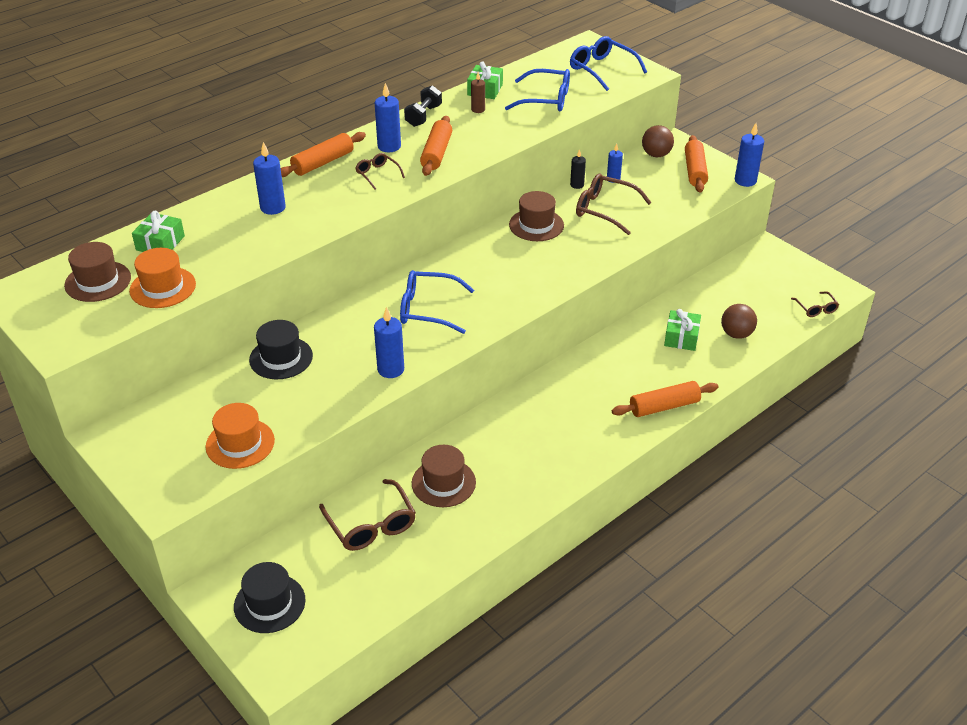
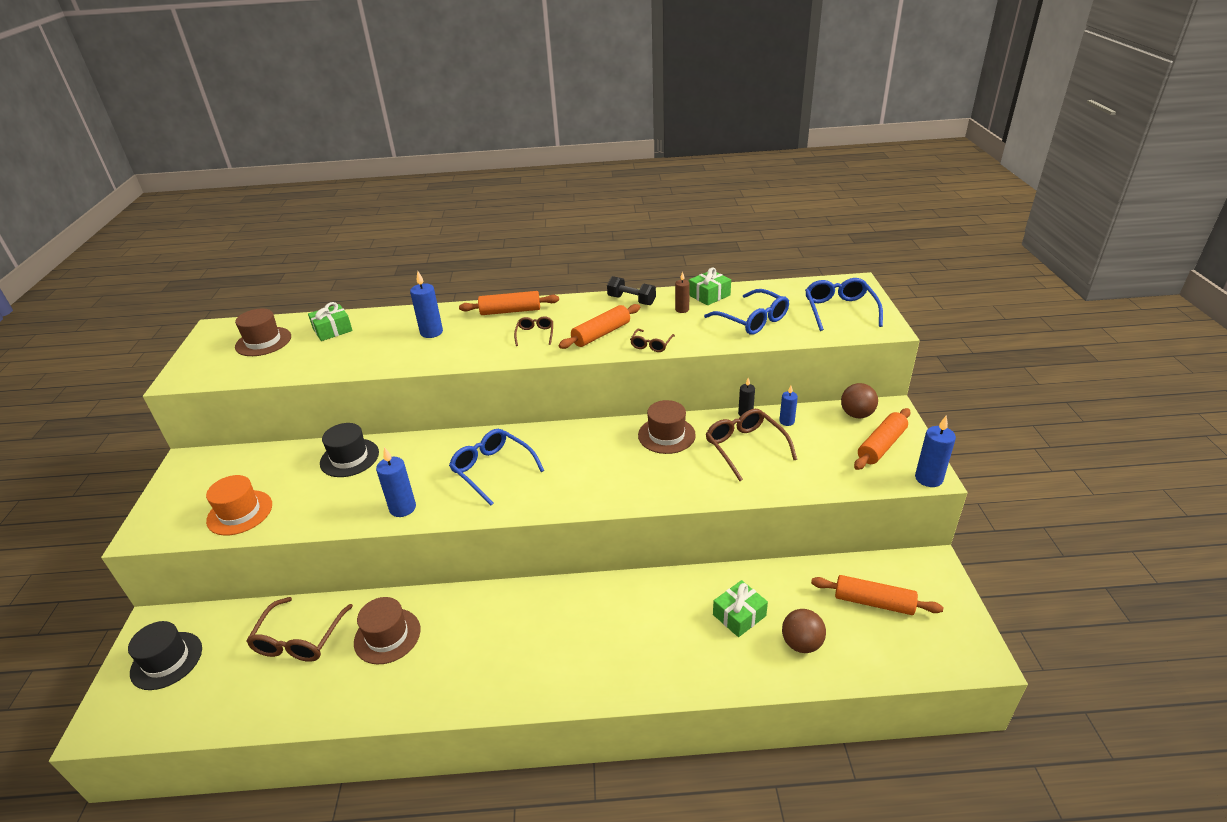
camera: 40 degrees right, 5 degrees down
orange hat [129,248,196,308] -> none
blue candle [374,83,401,152] -> none
black dumbbell [404,85,442,127] -> black dumbbell turned 60 degrees clockwise [607,276,656,305]
orange rolling pin [612,381,718,417] -> orange rolling pin moved to [811,575,943,615]
brown glasses [791,291,839,317] -> brown glasses moved to [630,329,675,352]

